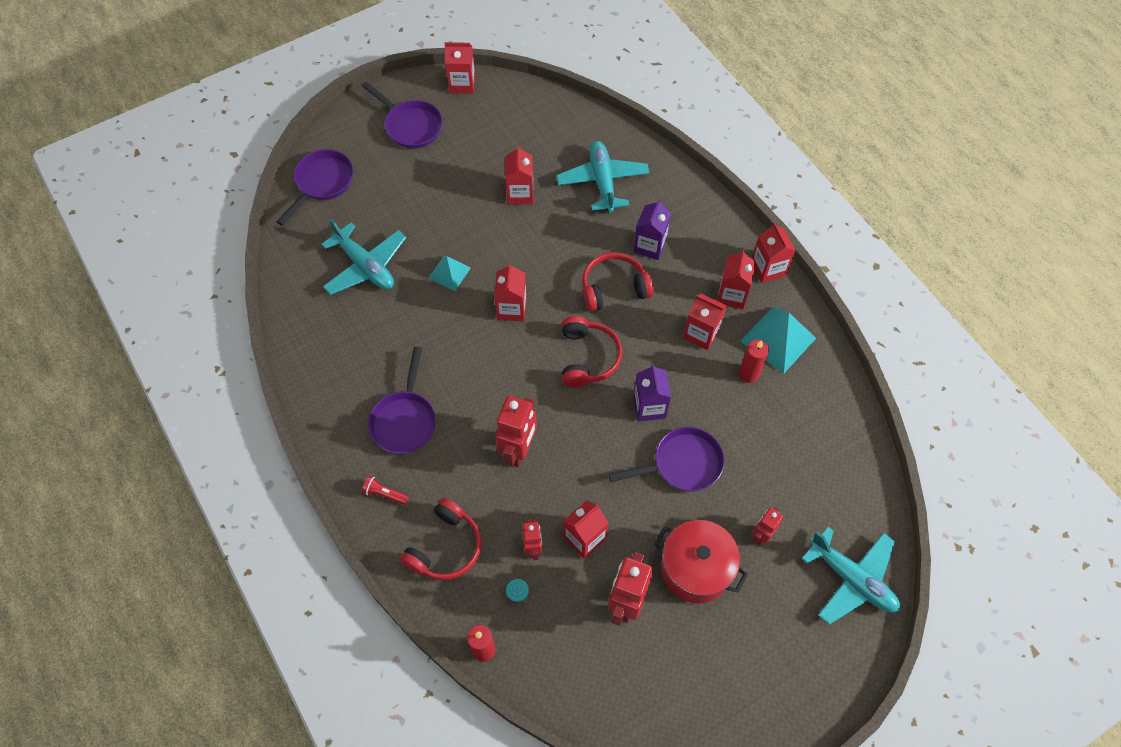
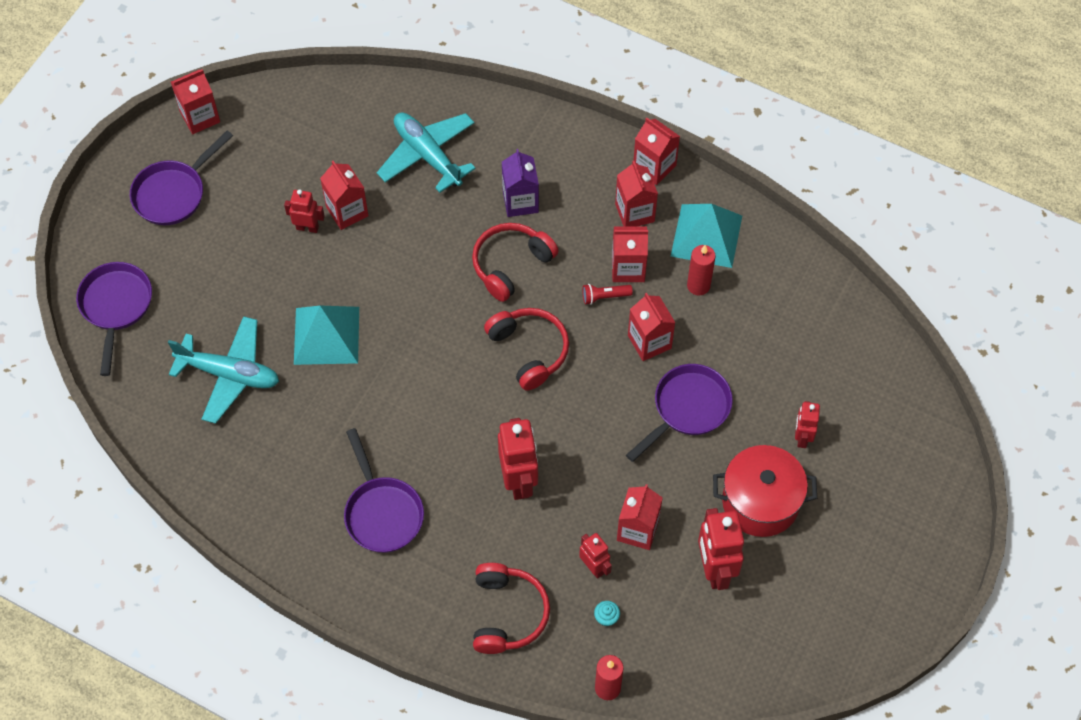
camera: 30 degrees left, 0 degrees up
purple pan [362,82,443,149] -> purple pan turned 120 degrees clockwise [130,131,233,225]
red flashlight [362,476,409,505] -> red flashlight moved to [582,284,633,305]
turquoise pyramid [428,255,471,291] -> turquoise pyramid [294,306,359,365], size x1.67
red carton [494,263,527,321] -> red carton moved to [628,293,675,361]
purple carton [634,364,671,421] -> none
turquoise plane [801,527,900,625] -> none
none -> red robot [284,189,325,233]

